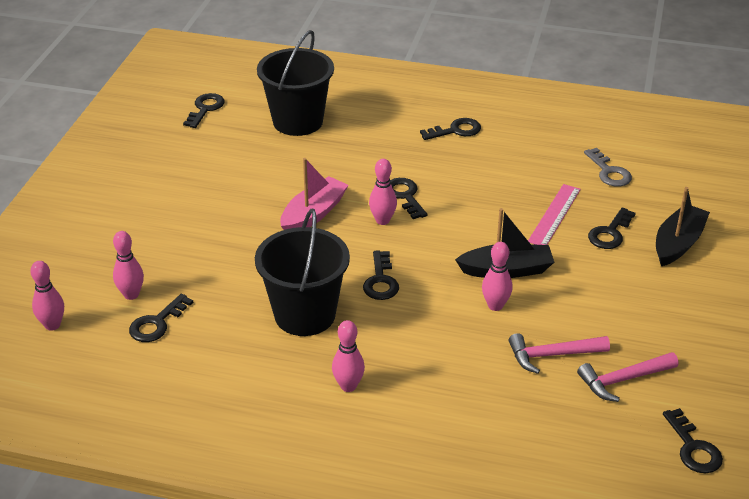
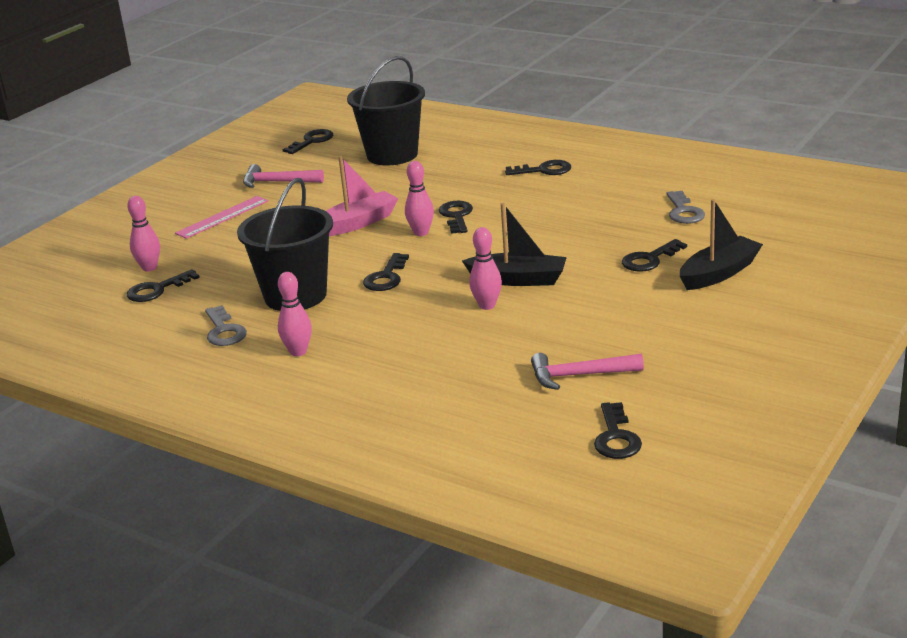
camera: 20 degrees right, 10 degrees down
pink bowling pin [30,261,64,331] -> none
pink hammer [509,333,610,374] -> pink hammer moved to [243,164,324,188]
pink ruler [528,184,581,245] -> pink ruler moved to [175,196,269,239]
none -> grey key [205,305,247,346]

